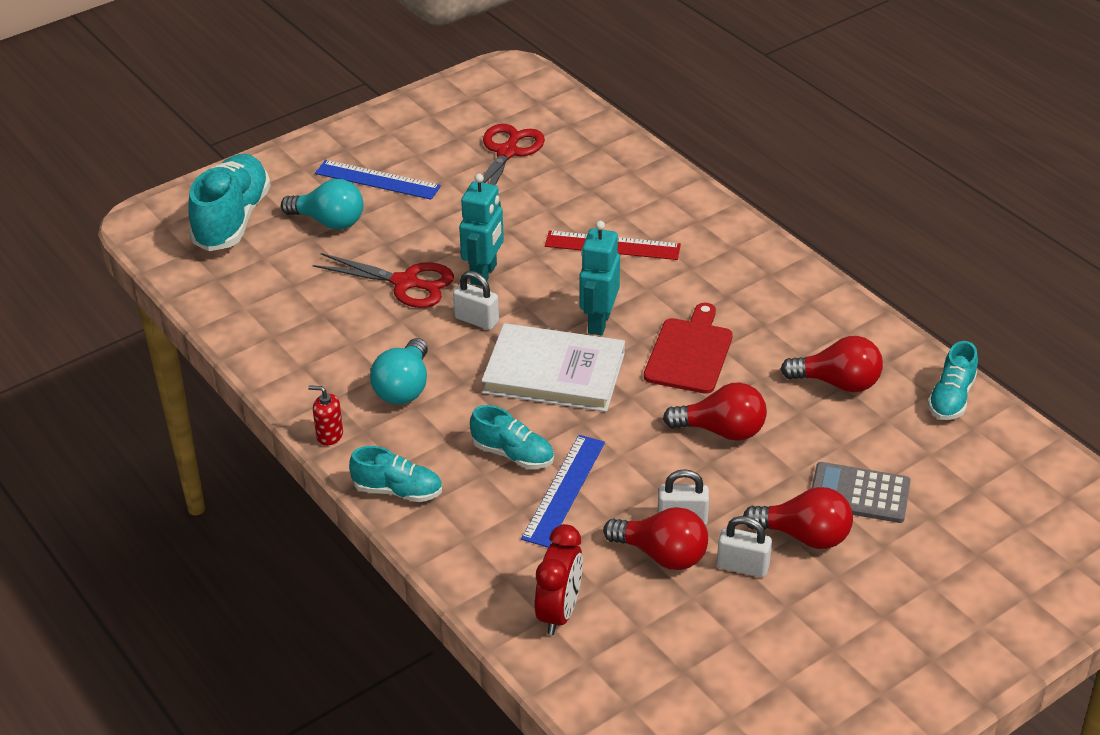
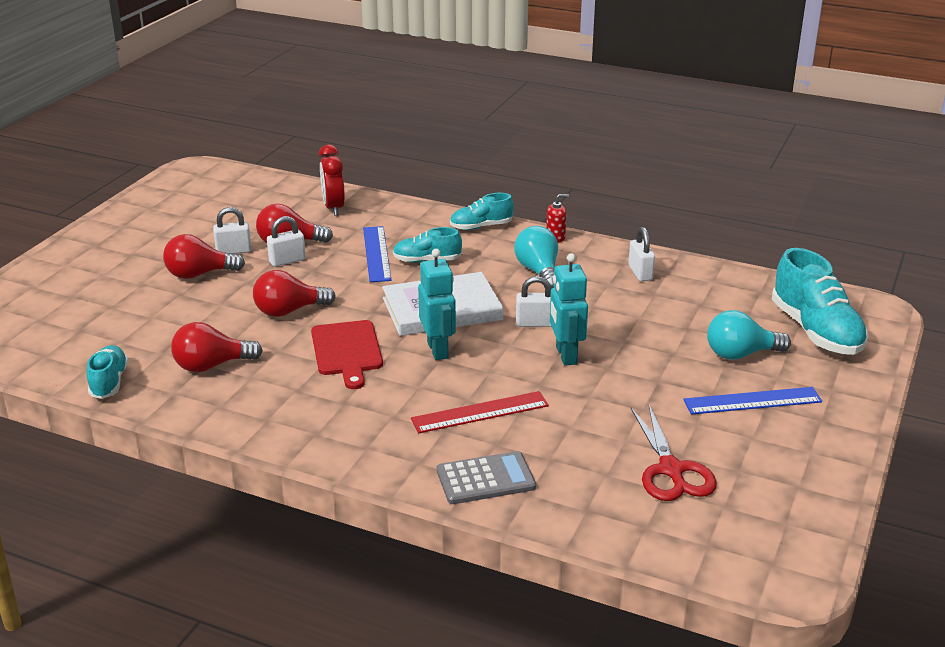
camera: 150 degrees right, 10 degrees down
red scissors [313,253,454,308] -> none
grey calculator [812,462,911,523] -> grey calculator moved to [437,451,536,504]
none -> white padlock [628,227,655,282]

